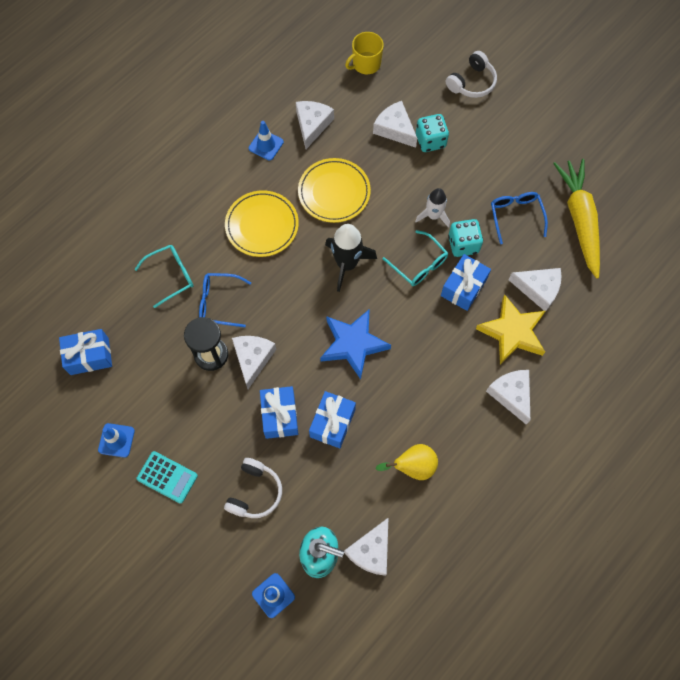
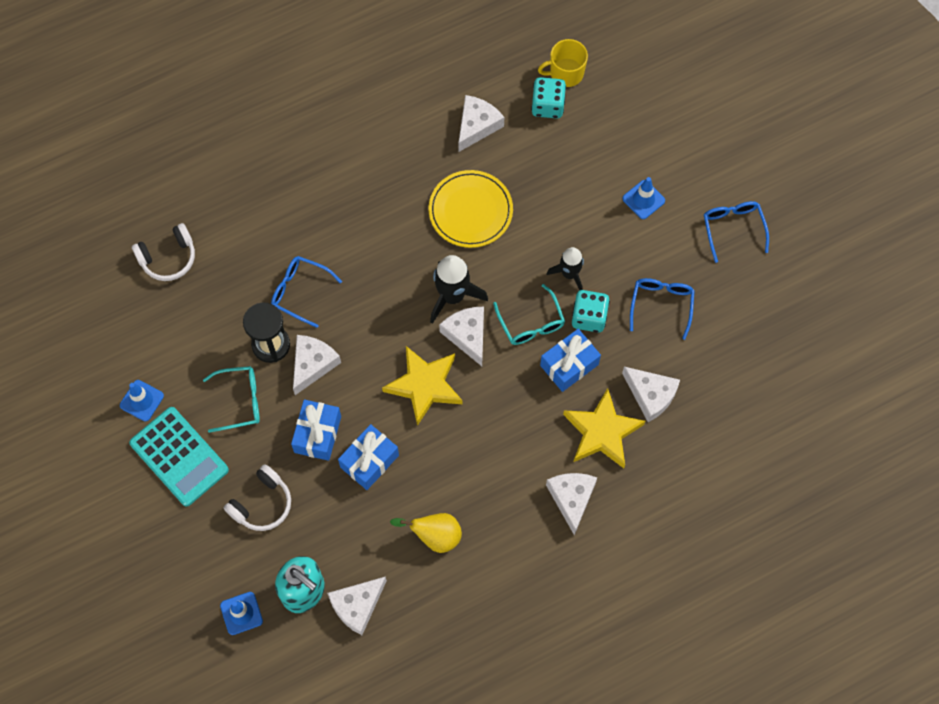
camera: 20 degrees right, 0 degrees up
blue gift [59,329,112,375] -> none
turquoise glasses [135,245,193,308] -> turquoise glasses moved to [203,366,260,433]
turquoise calculator [137,451,198,504] -> turquoise calculator [129,407,229,507], size x1.57
yellow plate [225,190,299,257] -> none
blue traffic cone [249,121,284,161] -> blue traffic cone moved to [622,177,665,219]
blue star [320,309,391,379] -> yellow star [382,346,462,426]
white cheese [373,101,417,148] -> white cheese moved to [439,307,484,366]
white rocket [415,188,450,228] -> black rocket [547,247,584,290]
turquoise dice [416,114,449,152] -> turquoise dice moved to [531,77,566,118]
white headphones [446,51,497,98] -> white headphones moved to [132,223,195,281]
yellow carrot [553,159,600,279] -> none
none -> blue glasses [704,201,769,263]

